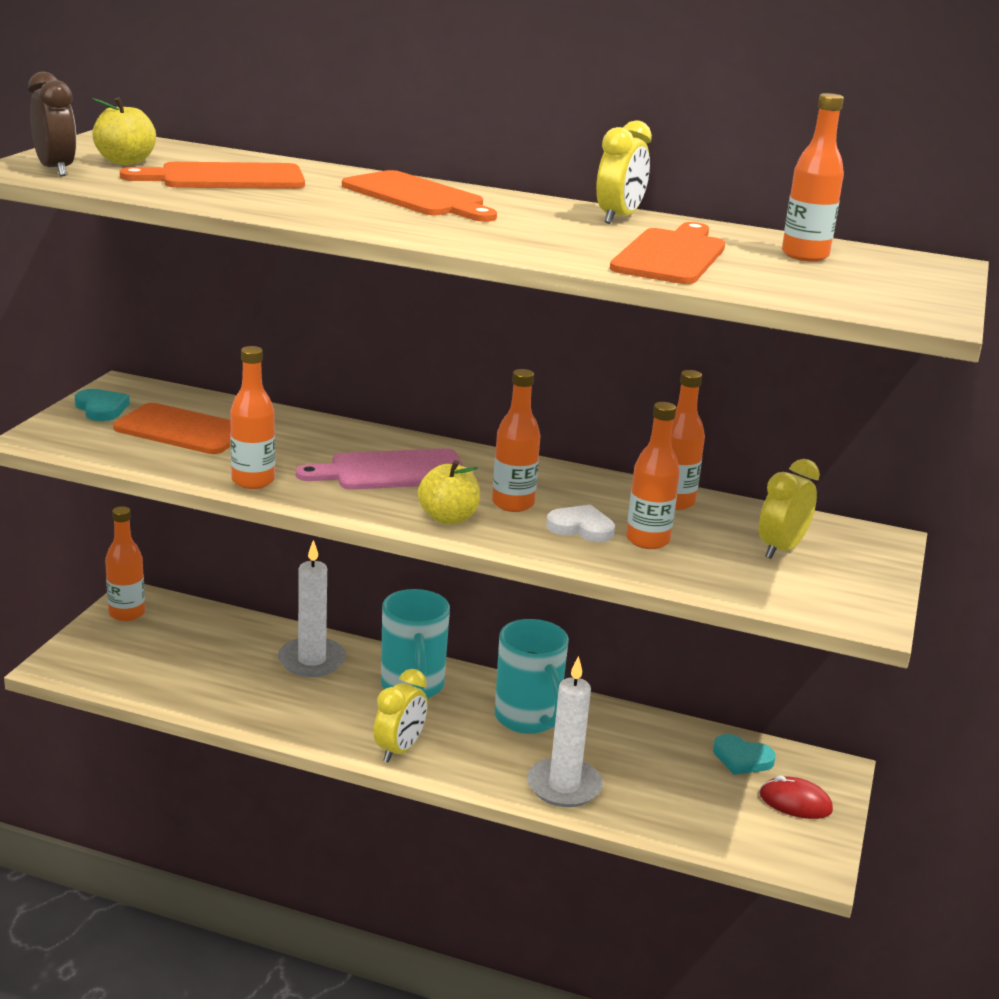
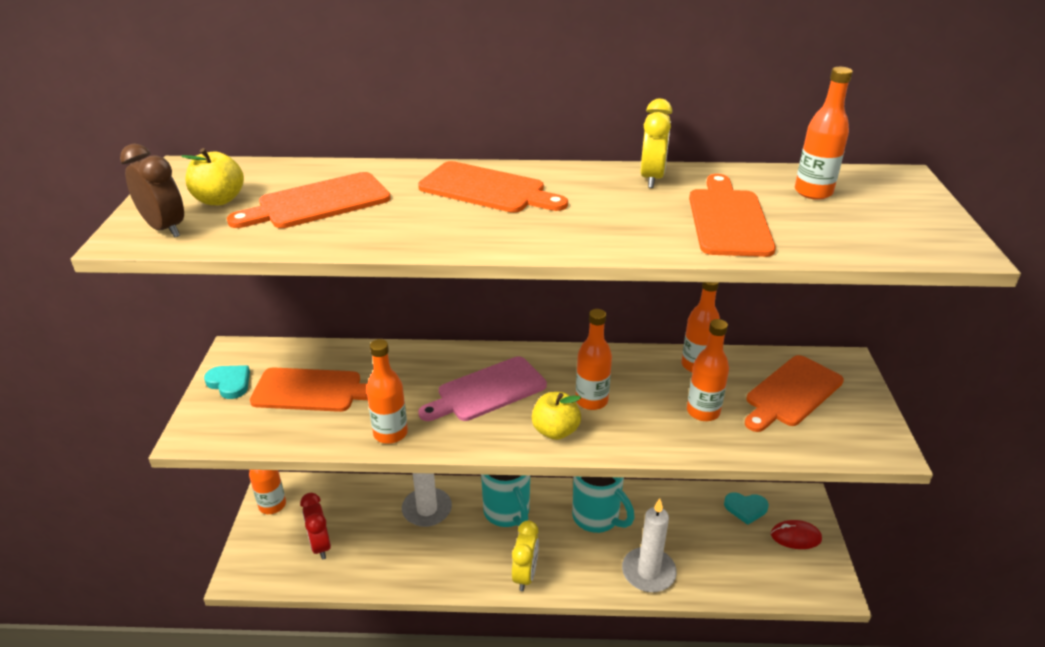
camera: 15 degrees left, 10 degrees up
white heart [546,504,615,542] -> none
yellow clock [759,459,820,559] -> orange cutting board [745,355,844,432]
none -> red clock [300,493,331,560]

